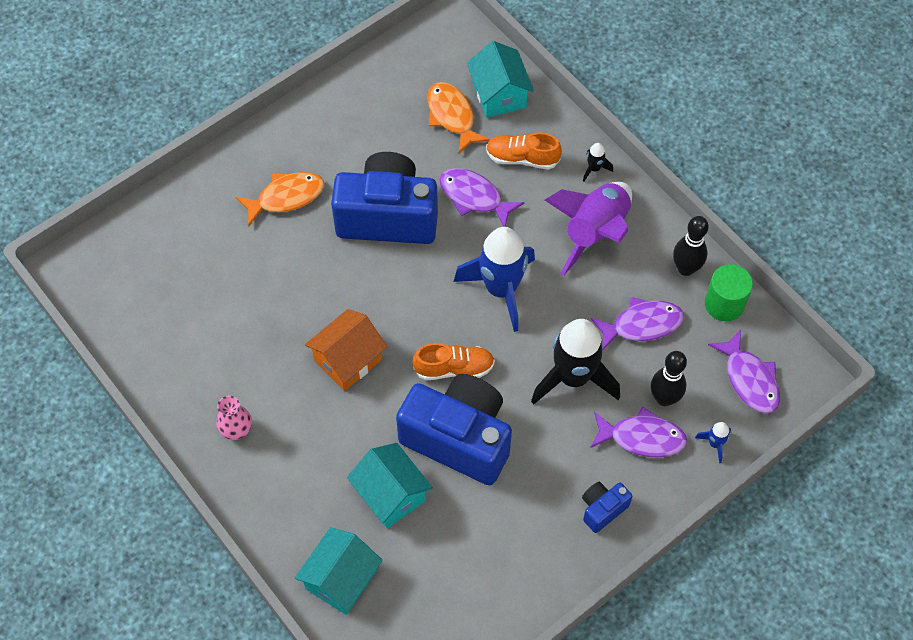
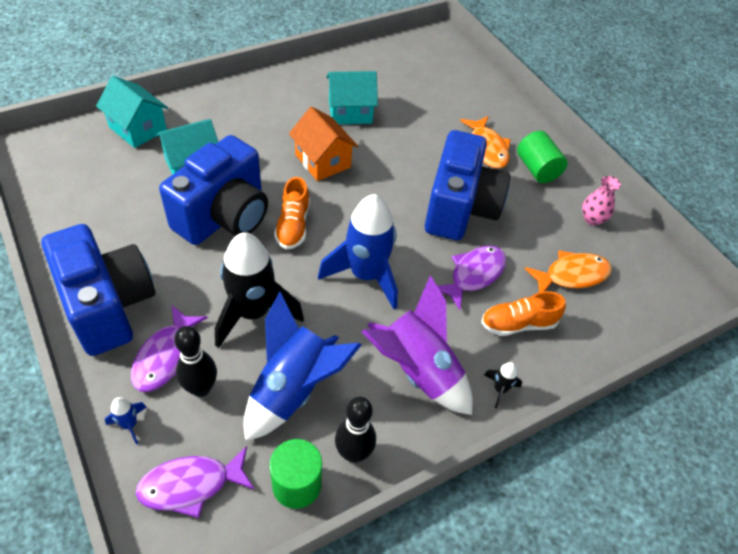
camera: 95 degrees right, 10 degrees down
pink vase [216,396,252,440] -> pink vase moved to [582,176,621,225]
turquoise house [467,41,534,118] -> turquoise house moved to [326,71,378,124]
orange shoe [486,132,562,169] -> orange shoe turned 120 degrees counterclockwise [481,291,566,336]
blue camera [582,482,632,533] -> blue camera [42,224,155,356], size x2.28
purple fish [591,297,684,351] -> blue rocket [244,292,361,441]
none -> green cylinder [517,131,568,183]

